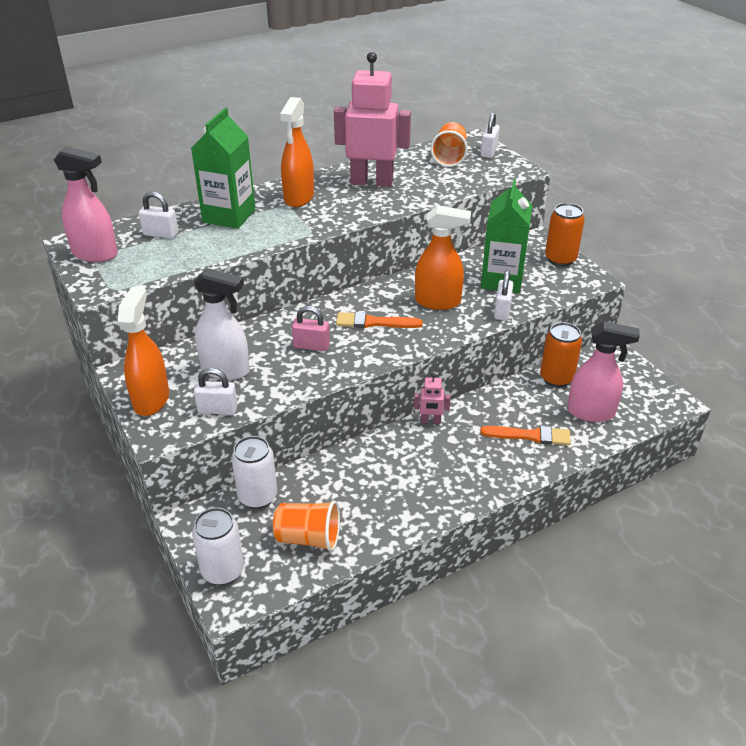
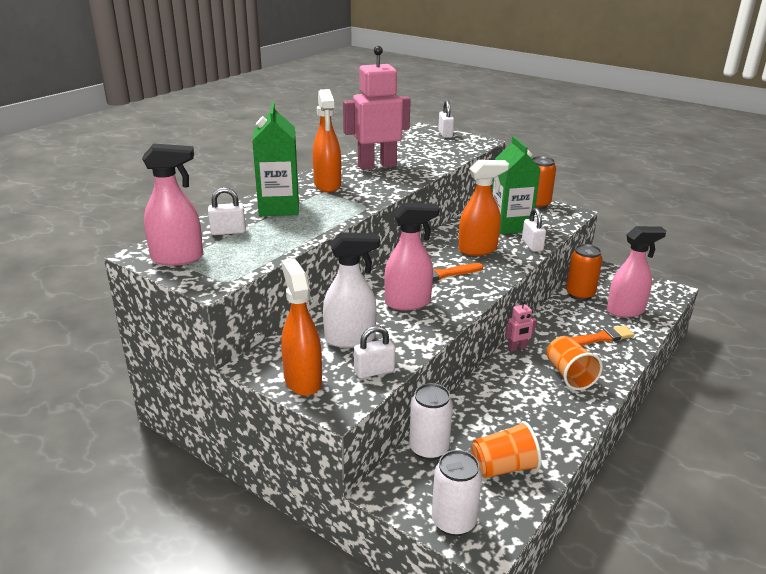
camera: 25 degrees left, 10 degrees down
pink padlock [292,306,330,351] -> pink spray bottle [384,203,439,310]
orange cup [430,122,468,167] -> orange cup moved to [547,336,603,390]

